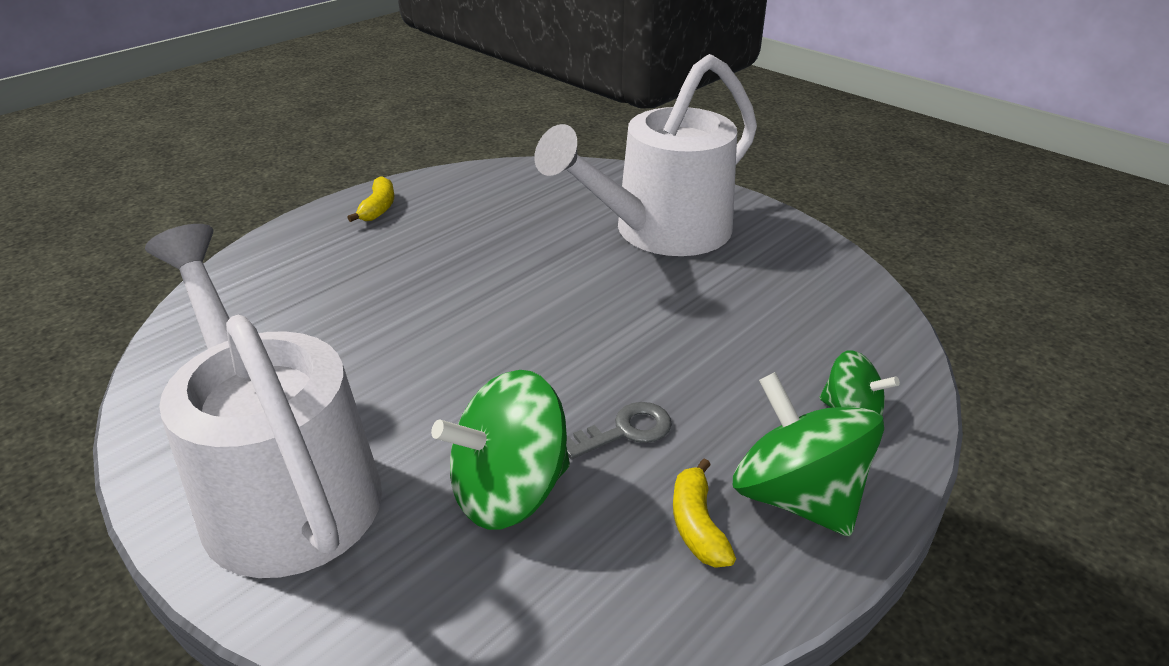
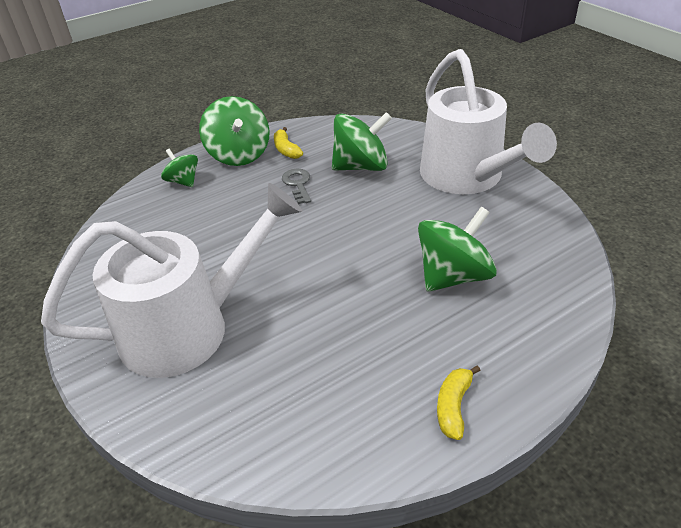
camera: 165 degrees left, 5 degrees up
grey key [566,402,672,459] -> grey key turned 90 degrees clockwise [282,169,311,204]
yellow banana [673,459,736,568] -> yellow banana turned 150 degrees clockwise [274,127,303,159]
none -> green spinning top [418,207,497,292]

